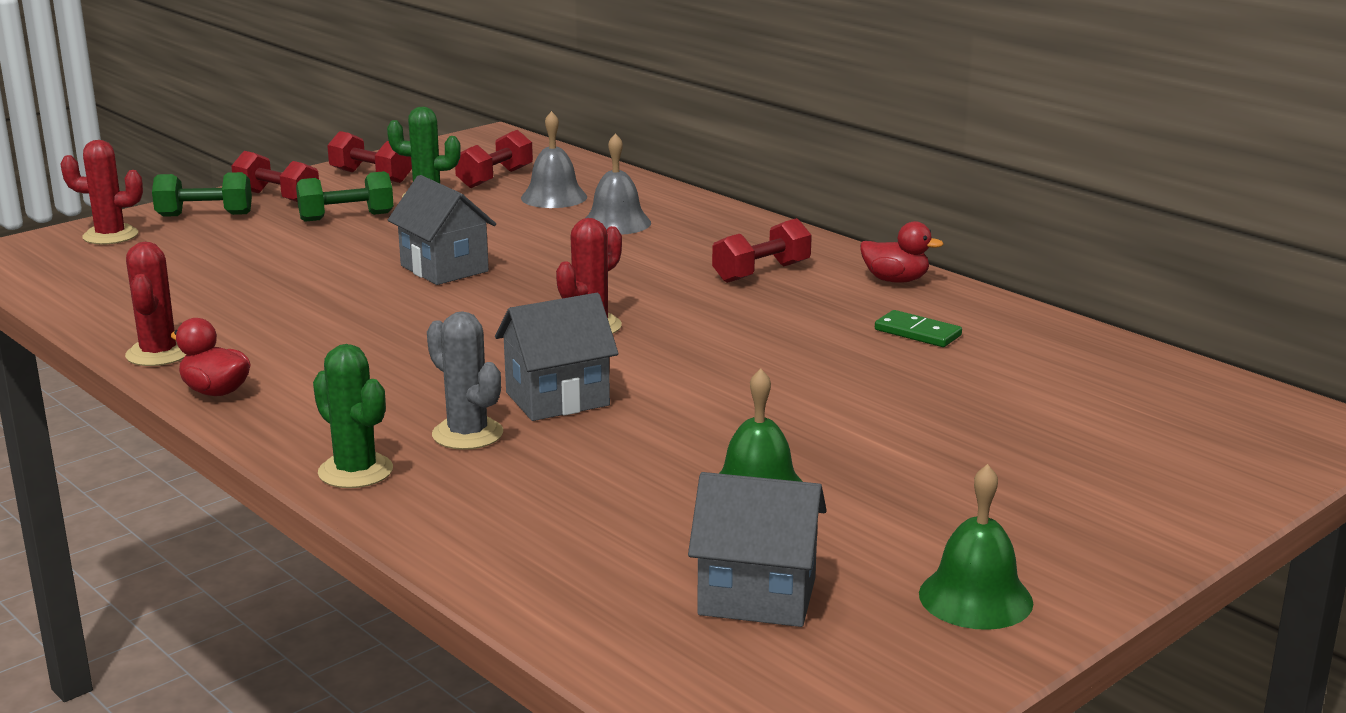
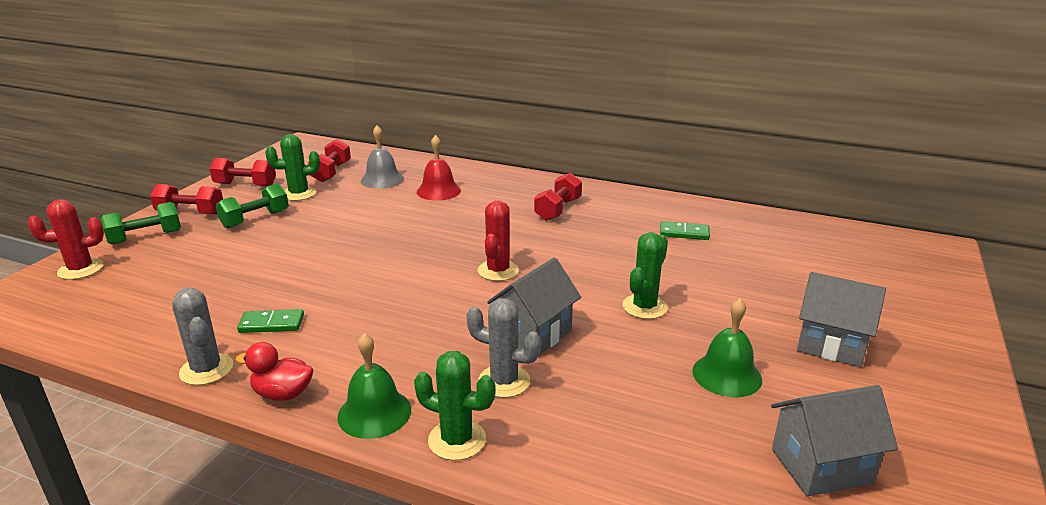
camera: 25 degrees left, 5 degrees up
red cactus [125,242,186,366] -> grey cactus [172,288,233,385]
grey house [388,175,496,285] -> grey house moved to [797,272,886,367]
grey bell [586,133,651,235] -> red bell [417,135,461,201]
red duck [860,221,944,283] -> none
green bell [919,464,1033,630] -> green bell moved to [337,333,411,439]
none -> green domino [237,309,304,333]
none -> green cactus [622,232,668,319]

